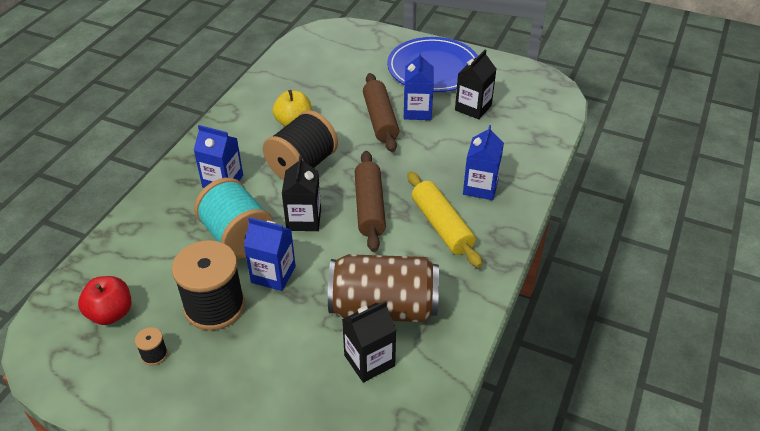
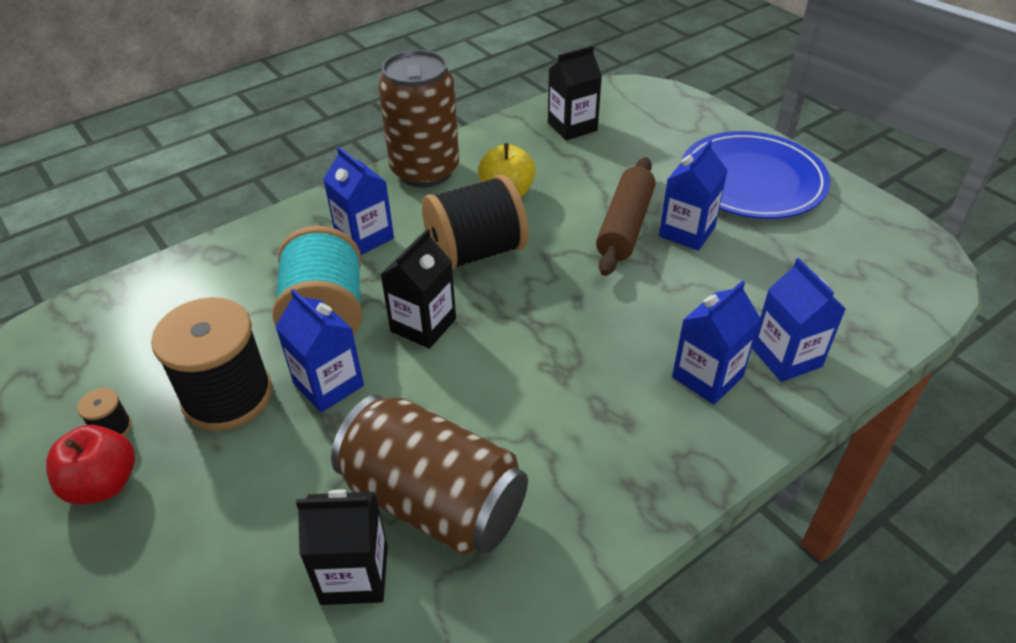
camera: 30 degrees right, 0 degrees up
red apple [78,276,131,325] -> red apple moved to [46,425,135,504]
brown rolling pin [355,151,386,252] -> none
yellow rolling pin [407,171,482,268] -> none
black carton [455,50,496,119] -> black carton moved to [548,46,602,140]
none -> brown can [378,50,459,187]
none -> blue carton [752,258,846,382]

